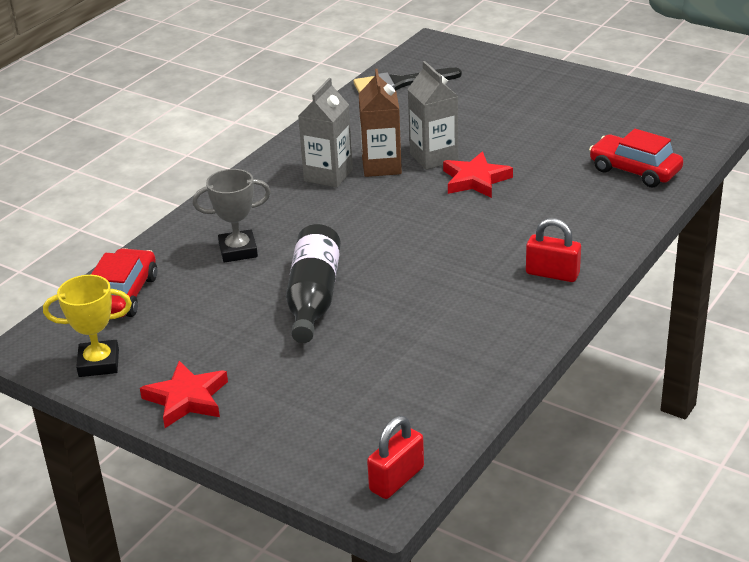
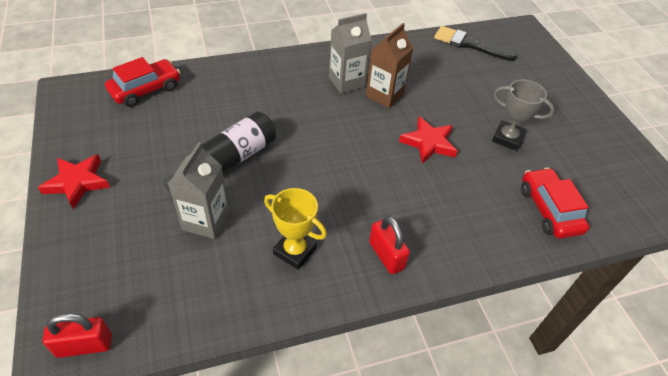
camera: 35 degrees right, 15 degrees up
yellow trophy [43,275,132,377] -> yellow trophy moved to [264,188,327,270]
grey trophy [192,169,271,263] -> grey trophy moved to [492,80,555,151]
grey carton [408,61,458,170] -> grey carton moved to [168,142,229,239]

